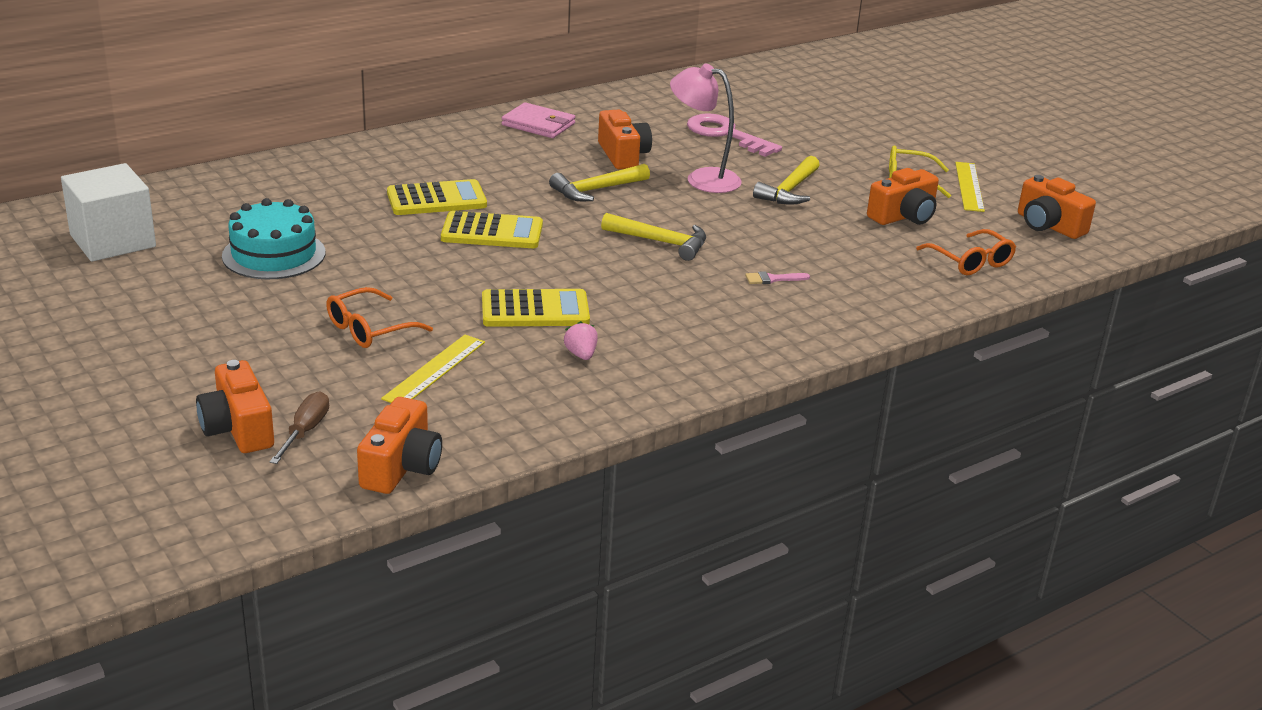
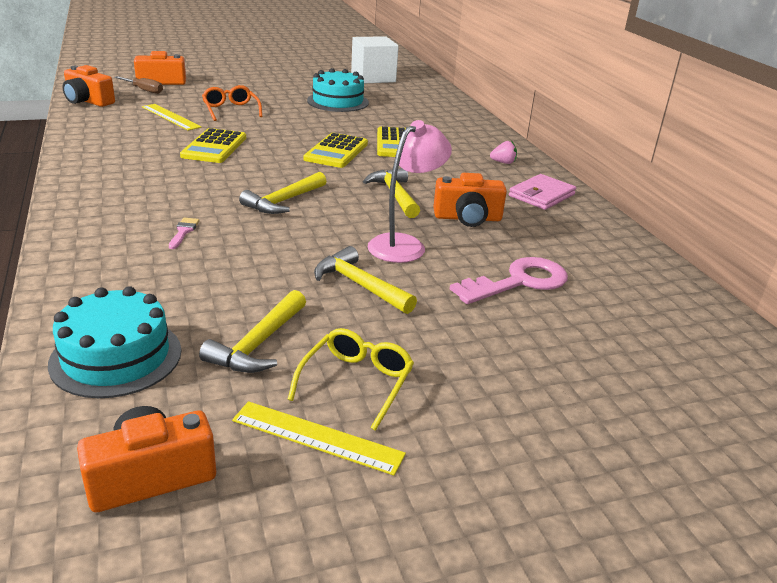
camera: 105 degrees right, 0 degrees up
pink strawberry [564,321,598,360] -> pink strawberry moved to [490,141,517,164]
orange camera [867,168,939,225] -> yellow hammer [199,290,306,373]
orange glasses [916,229,1016,275] -> turquoise cake [48,286,181,398]

